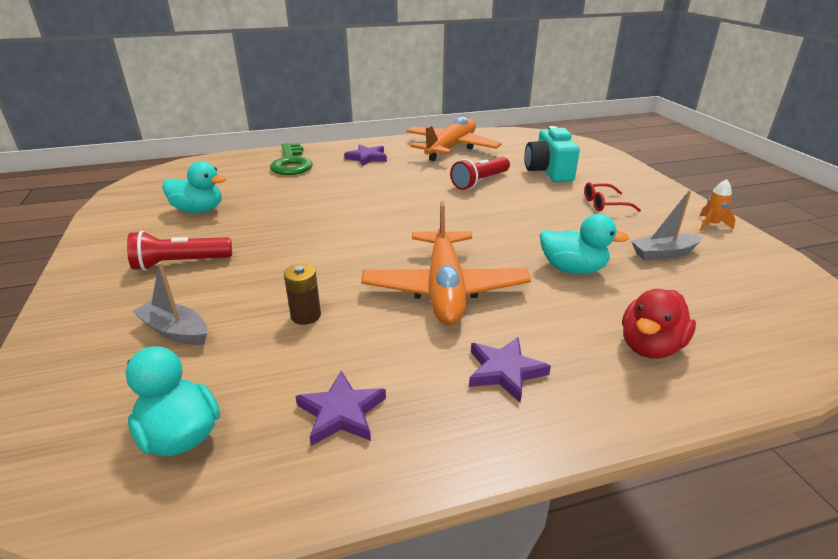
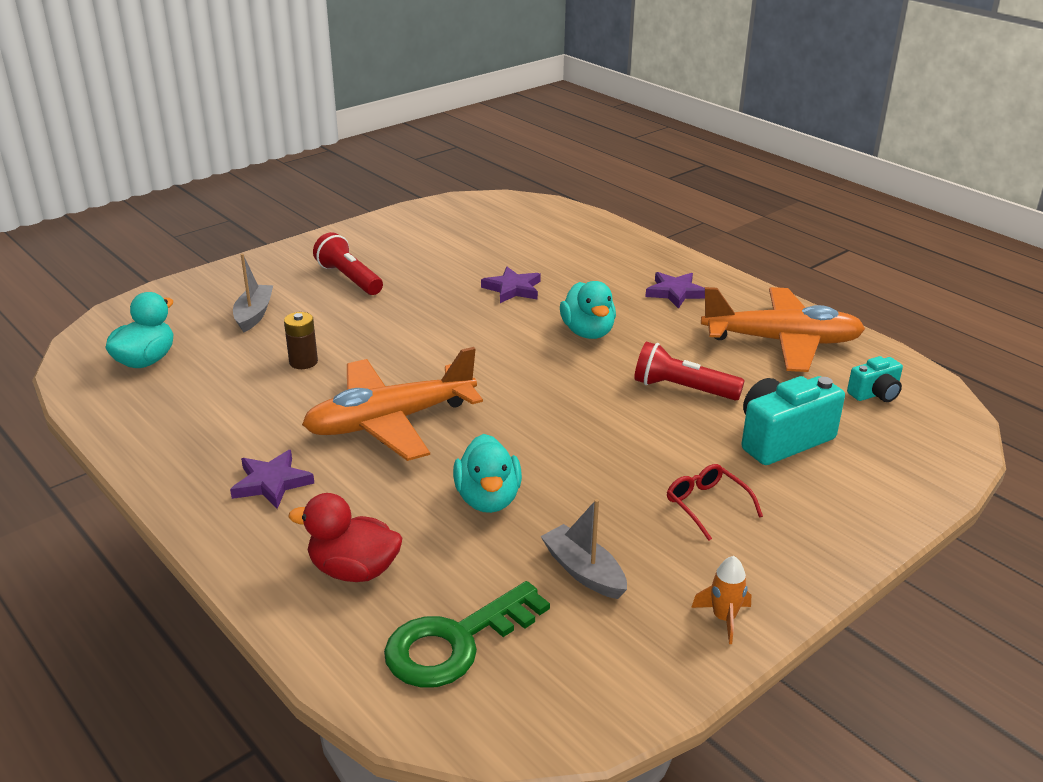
camera: 65 degrees right, 0 degrees up
turquoise duck [162,161,226,213] -> turquoise duck moved to [560,281,616,339]
green key [270,143,313,175] -> green key moved to [384,581,550,688]
purple star [295,371,386,446] -> purple star moved to [481,267,541,303]
none -> turquoise camera [847,356,903,402]

